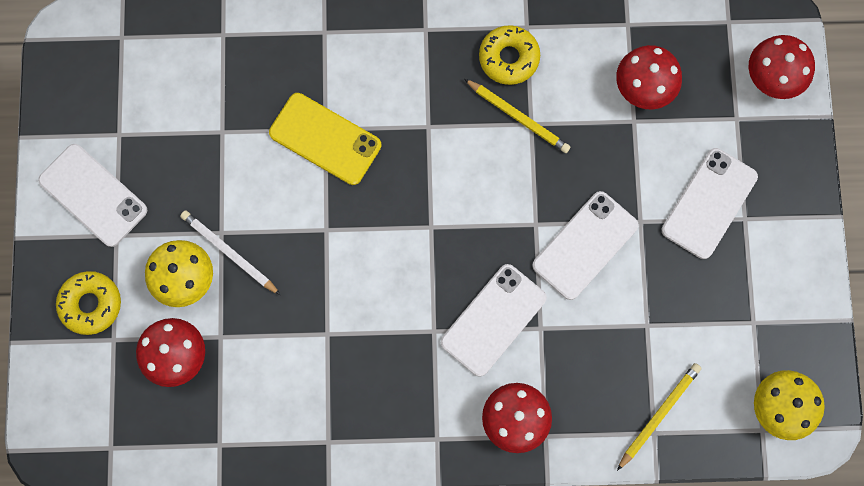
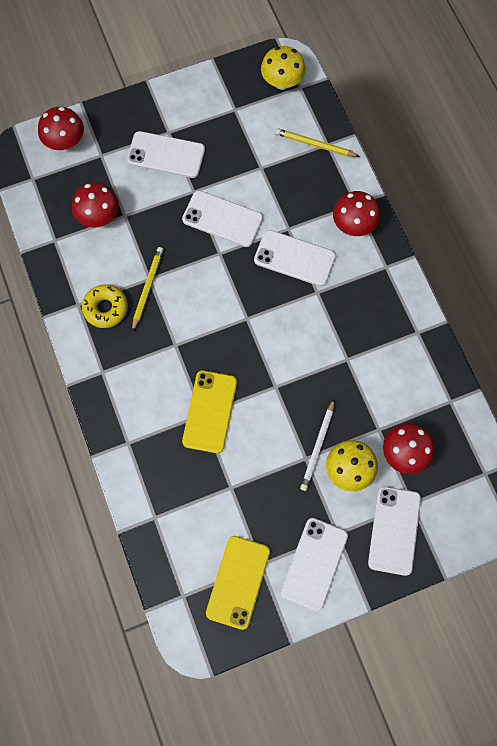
camera: 110 degrees left, 5 degrees down
yellow donut [56,271,121,335] -> white phone [368,486,421,576]
none -> yellow phone [206,536,270,630]

